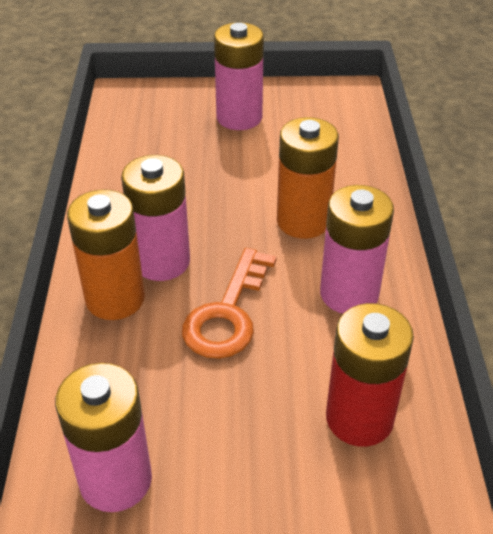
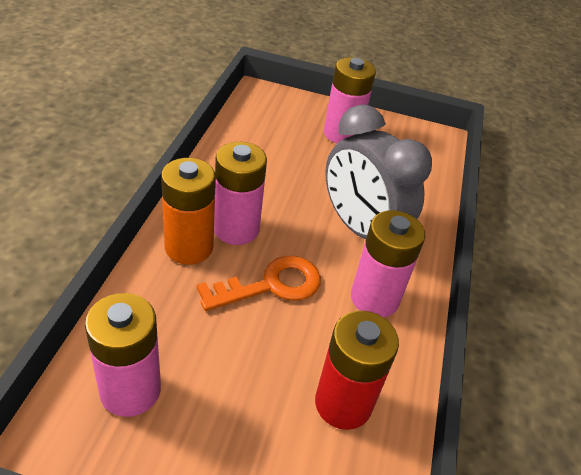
camera: 10 degrees right, 0 degrees up
orange key [182,248,277,359] -> orange key turned 150 degrees counterclockwise [197,256,321,311]
orange battery [277,117,339,239] -> grey clock [325,105,432,239]

